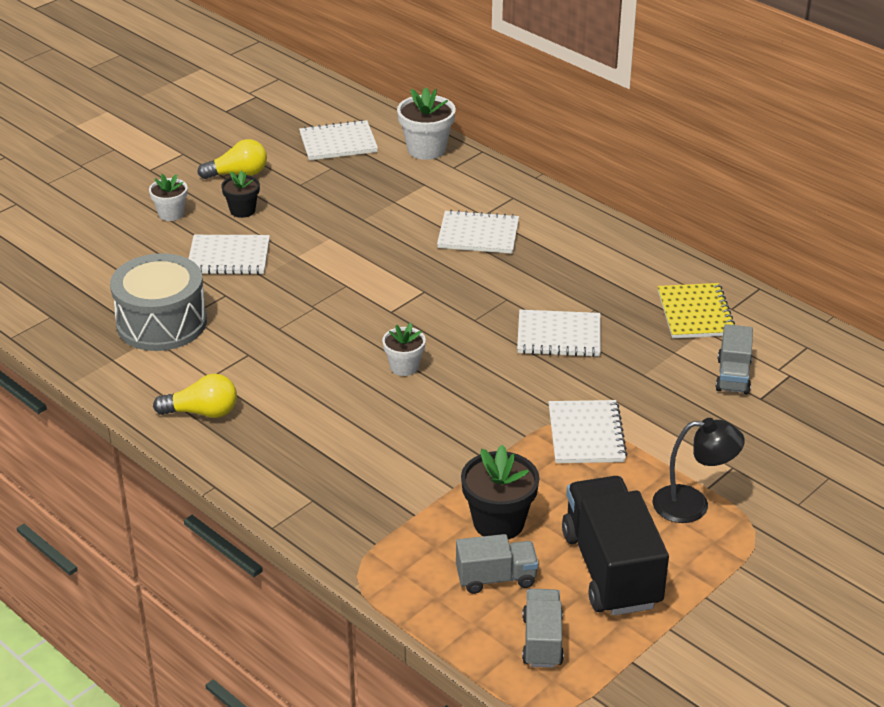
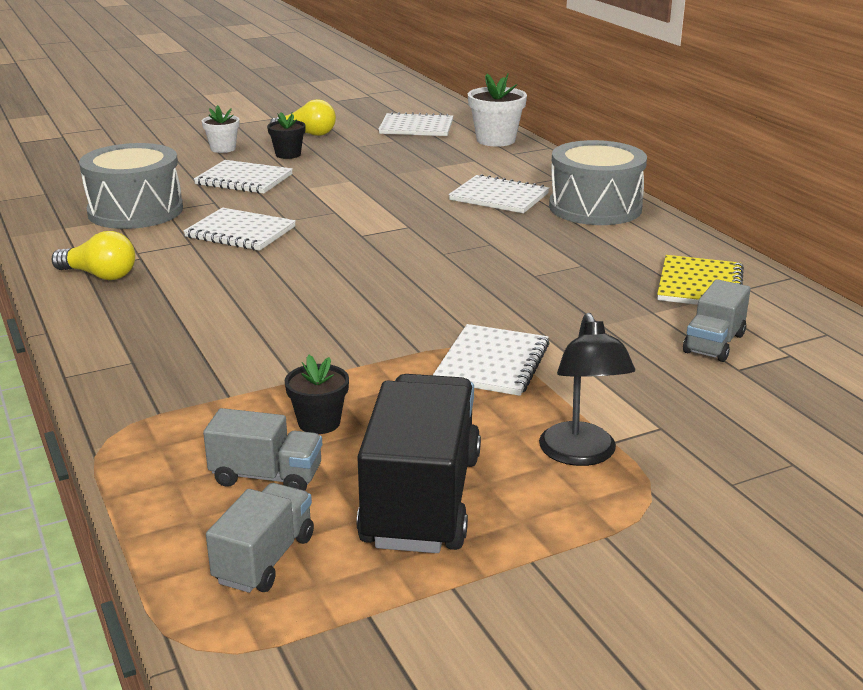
camera: 20 degrees right, 10 degrees down
white flower pot [382,323,426,376] -> none
black flower pot [461,445,540,539] -> black flower pot [285,355,349,434], size x0.62
white notebook [517,310,601,357] -> white notebook moved to [183,208,296,251]
black lamp [652,418,745,523] -> black lamp turned 60 degrees clockwise [539,313,635,466]
none -> grey drum [549,140,647,225]

